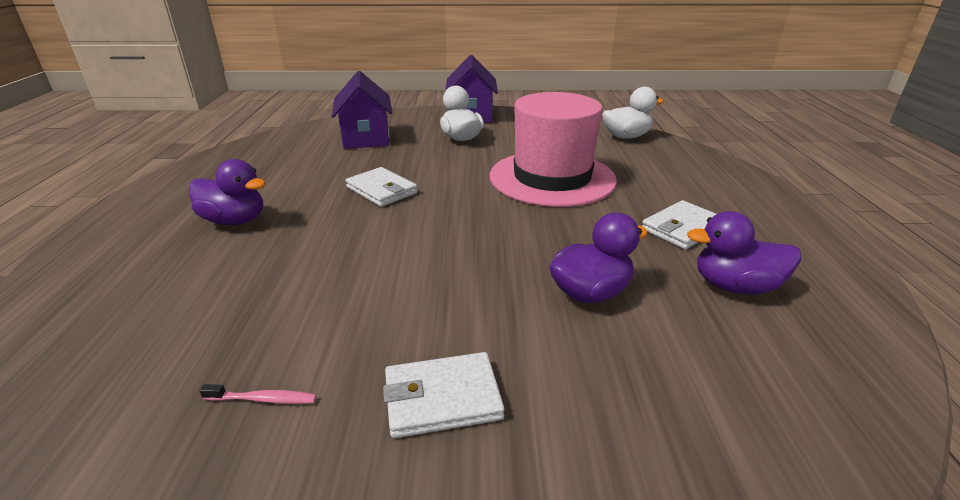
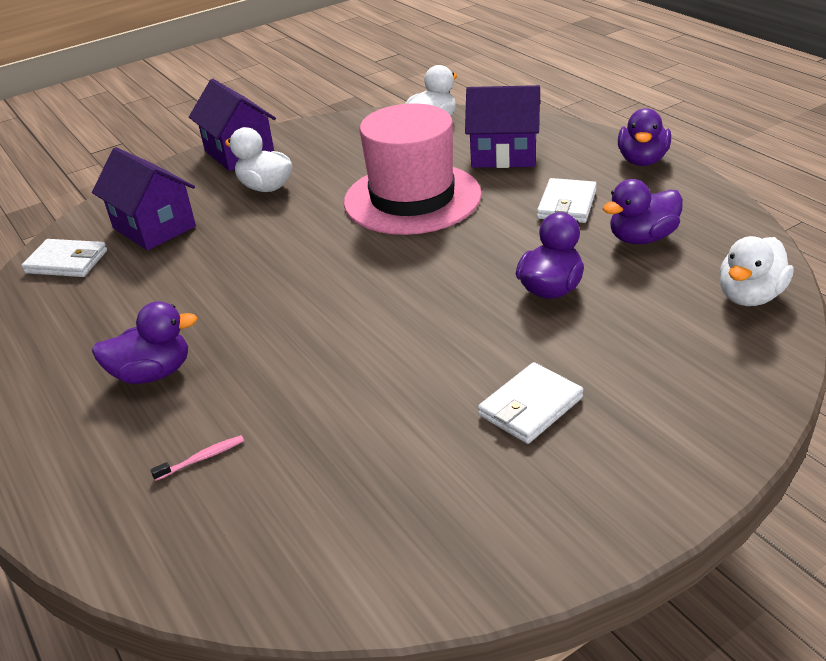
camera: 30 degrees left, 5 degrees up
pink toothbrush [199,384,316,404] -> pink toothbrush moved to [151,435,244,481]
white wallet [346,167,417,207] -> white wallet moved to [22,239,107,277]
none -> purple house [465,85,540,168]
none -> purple duck [618,108,671,166]
none -> white duck [719,236,794,306]

